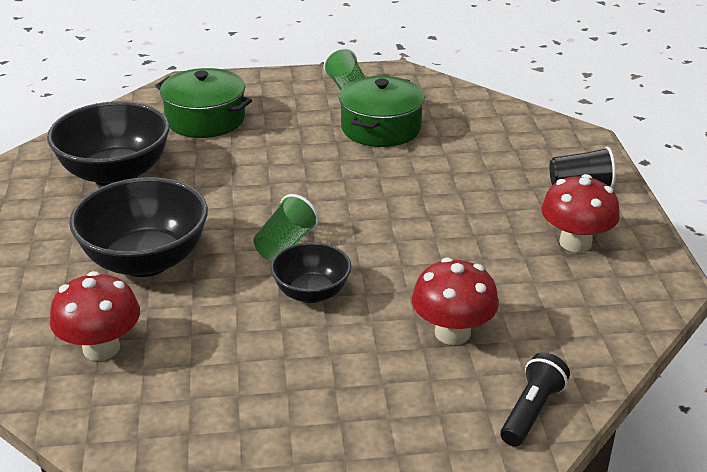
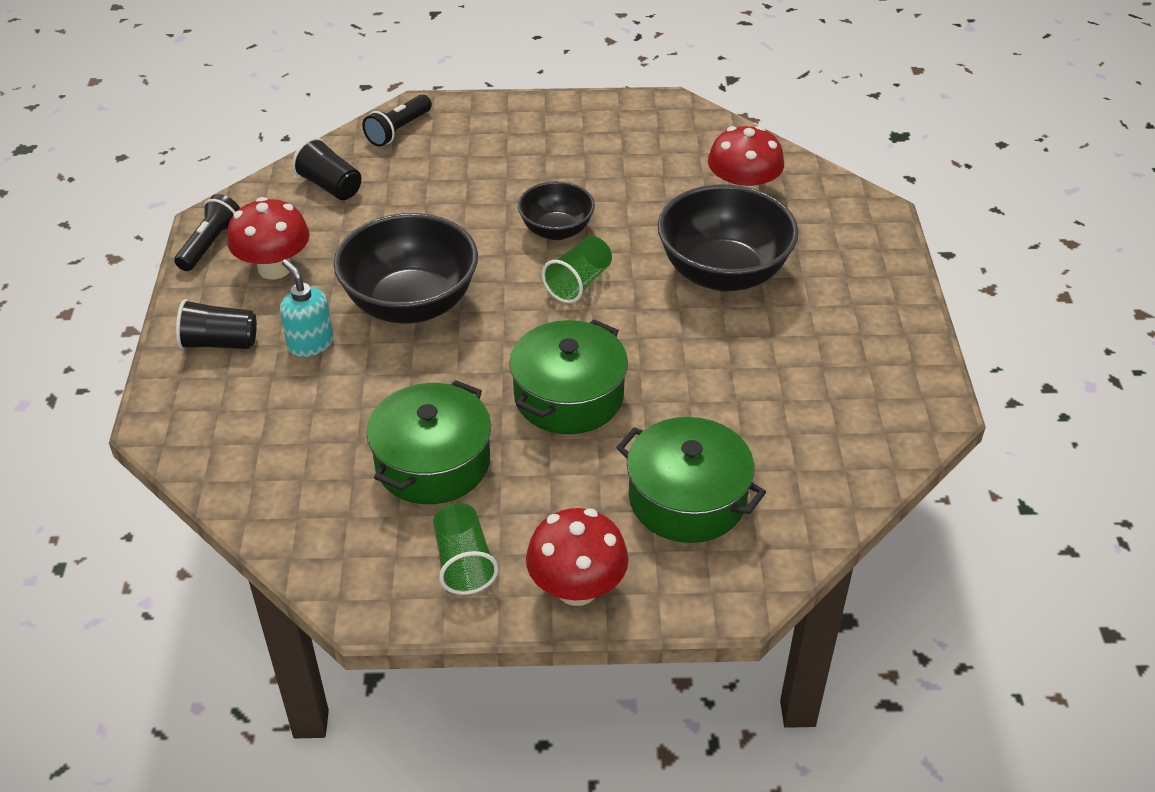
camera: 175 degrees left, 10 degrees up
black bowl [47,101,170,186] -> black bowl moved to [334,213,478,324]
red mushroom [412,258,499,345] -> red mushroom moved to [526,508,629,606]
none -> black flashlight [174,194,240,271]
none -> turquoise soap dispenser [280,259,334,357]
none -> black cup [292,138,361,200]
none -> green pot [509,319,628,434]

